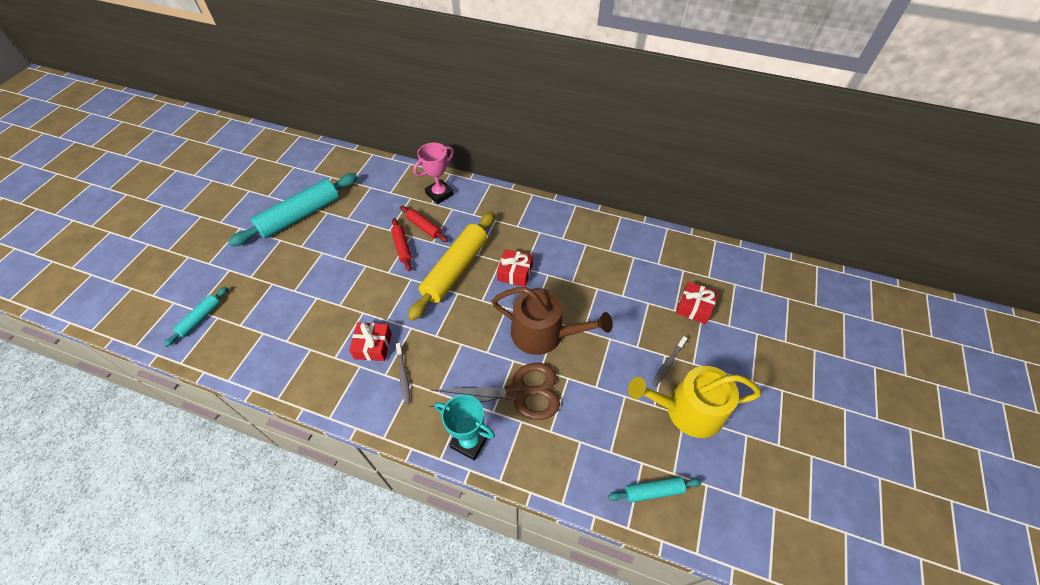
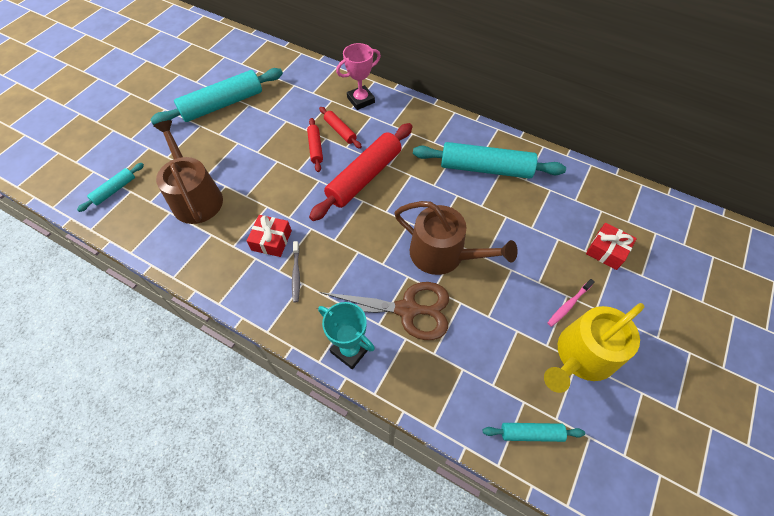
camera: 10 degrees right, 5 degrees up
yellow rolling pin [408,211,495,321] -> red rolling pin [309,123,412,221]
red gift [497,249,533,287] -> none
yellow watering can [628,366,761,438] -> yellow watering can turned 45 degrees counterclockwise [544,303,644,393]
grey toothbrush [651,336,688,387] -> pink toothbrush [547,279,595,327]
none -> brown watering can [153,120,223,224]
none -> turquoise rolling pin [413,142,566,179]

